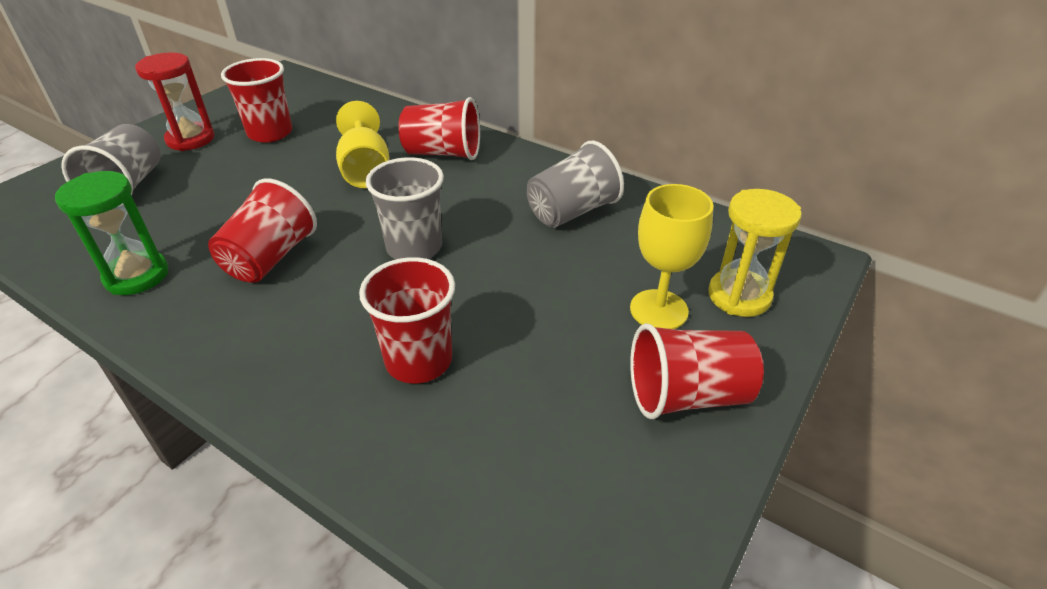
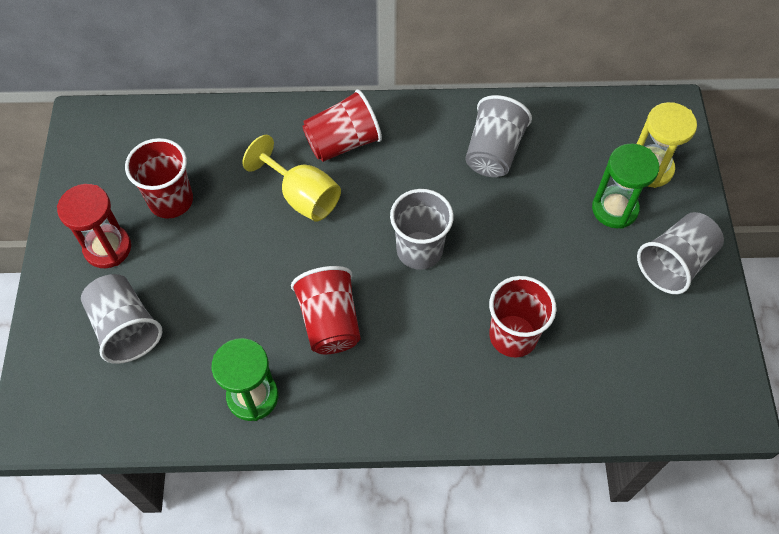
camera: 35 degrees left, 20 degrees up
yellow goblet [630,184,714,329] -> green hourglass [592,144,659,229]
red cup [630,323,764,419] -> grey cup [637,212,724,294]

